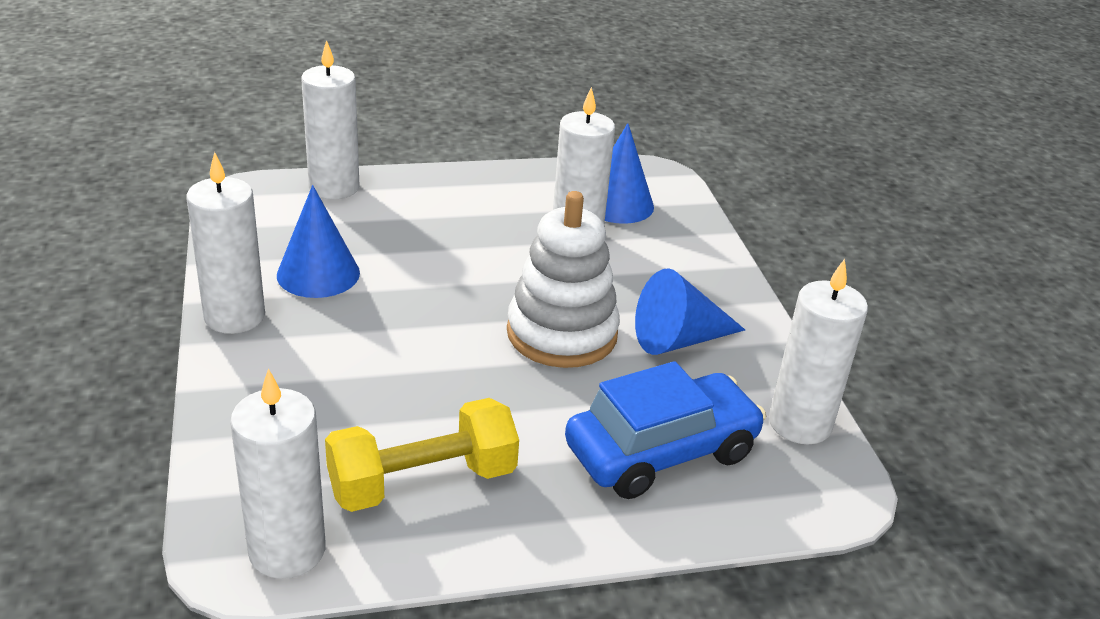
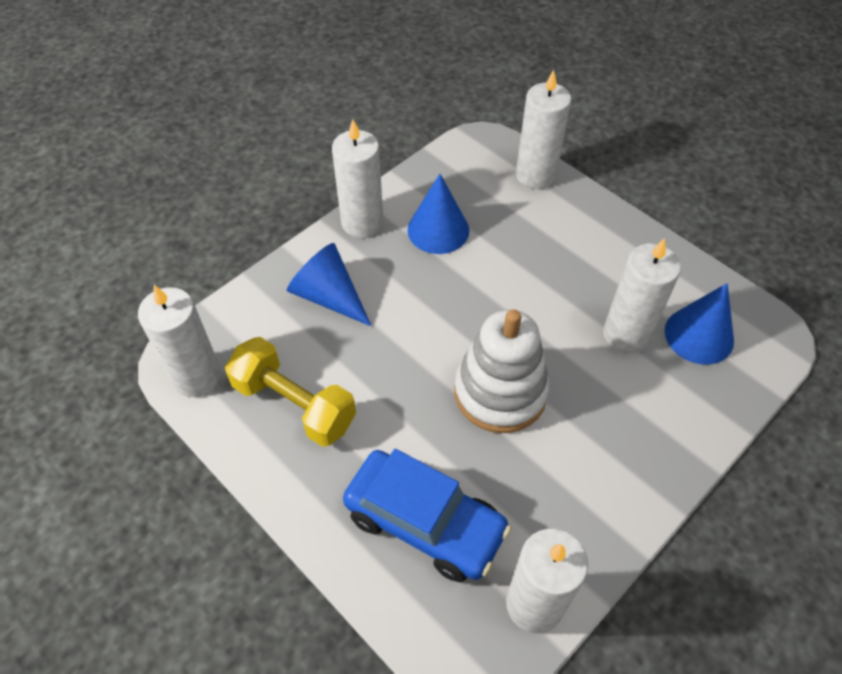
camera: 60 degrees right, 20 degrees up
blue cone [635,268,745,355] -> blue cone moved to [287,243,371,326]

